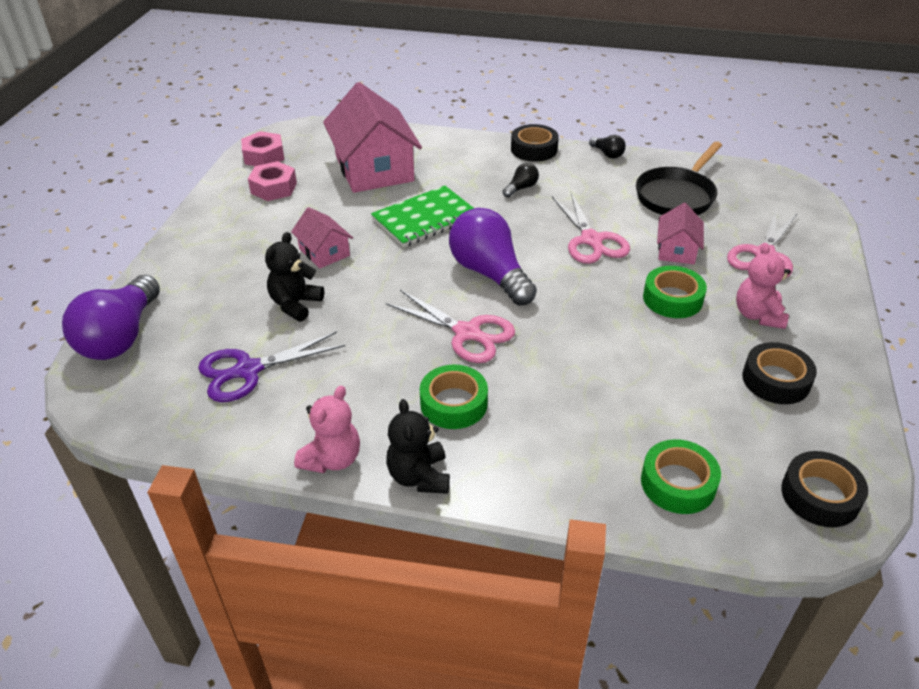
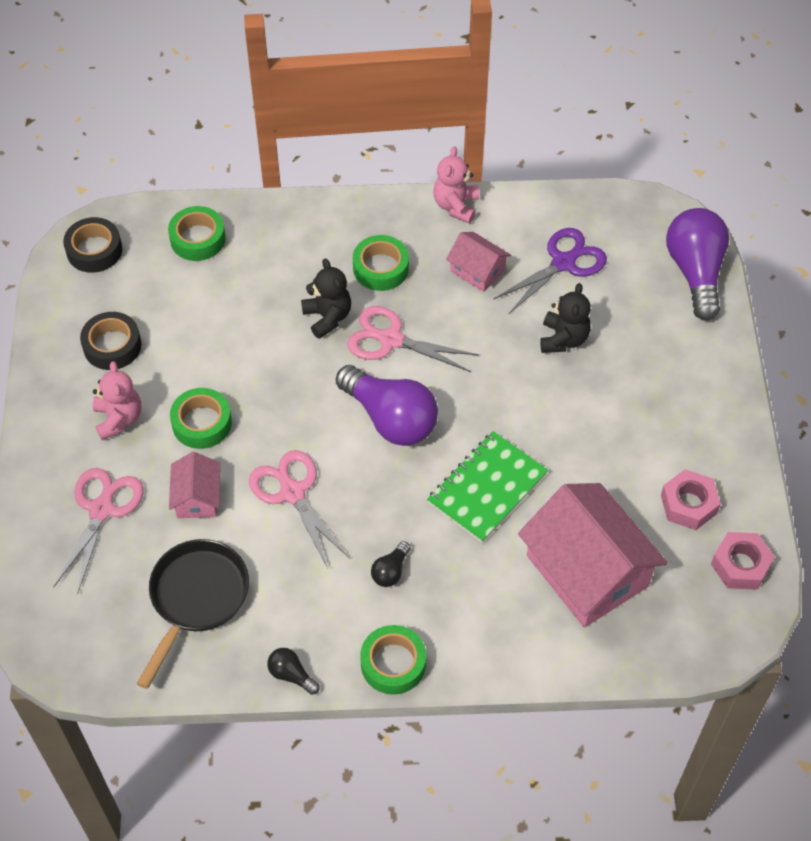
camera: 165 degrees right, 15 degrees up
pink house [291,207,353,269] -> pink house moved to [446,232,511,292]
black teddy bear [386,399,450,494] -> black teddy bear moved to [301,258,351,339]
black tape [511,124,559,162] -> green tape [360,625,426,695]

